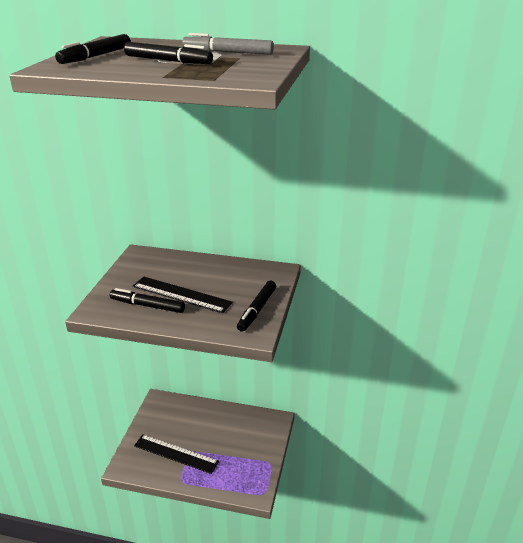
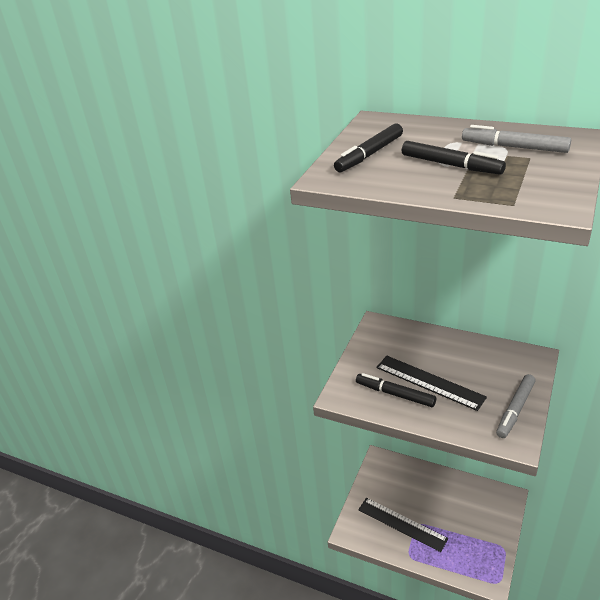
camera: 15 degrees right, 5 degrees up
black marker [237,281,276,332] -> grey marker [496,374,536,438]

